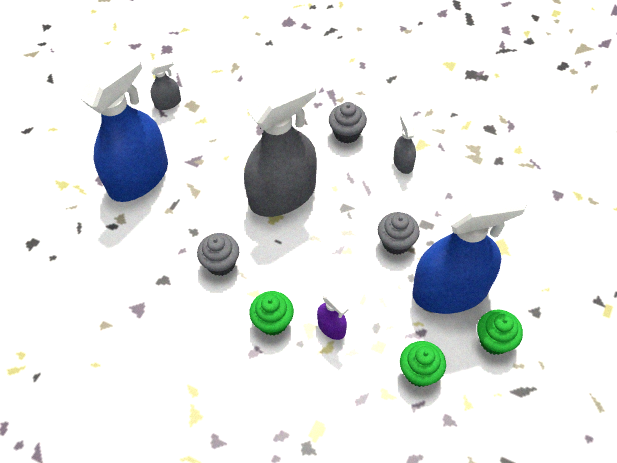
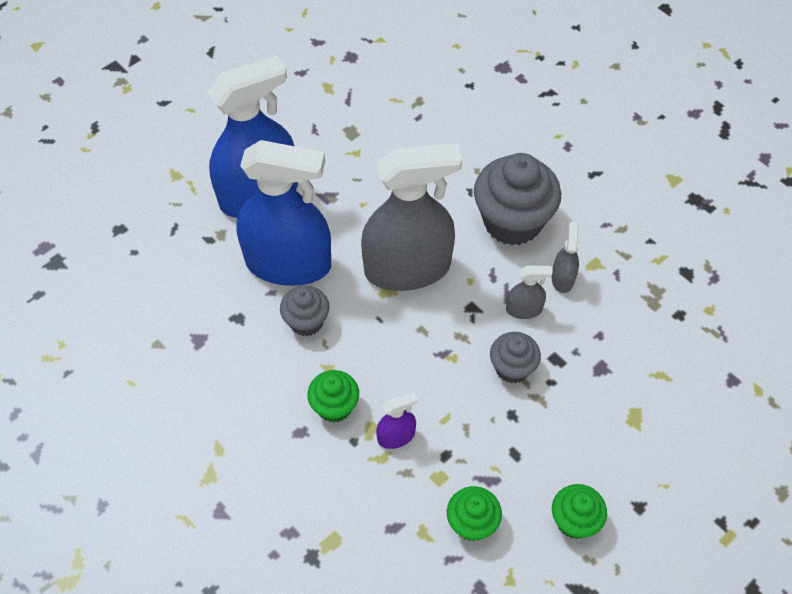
camera: 20 degrees right, 0 degrees up
grey spray bottle [149,58,181,110] -> grey spray bottle moved to [506,266,553,319]
purple spray bottle [317,291,349,340] -> purple spray bottle turned 90 degrees counterclockwise [376,392,418,449]
grey cupcake [329,102,367,144] -> grey cupcake [474,153,561,246], size x1.84
blue spray bottle [412,188,527,314] -> blue spray bottle moved to [236,140,331,286]

